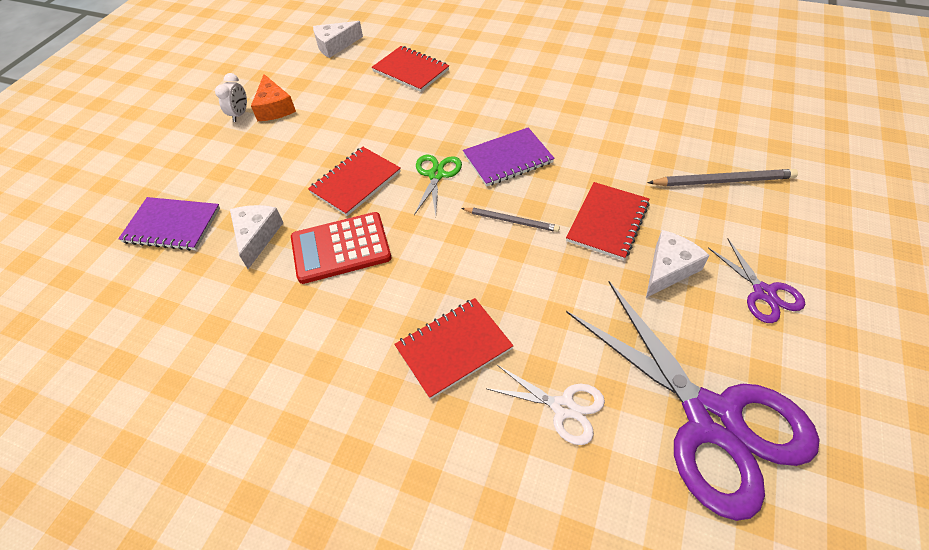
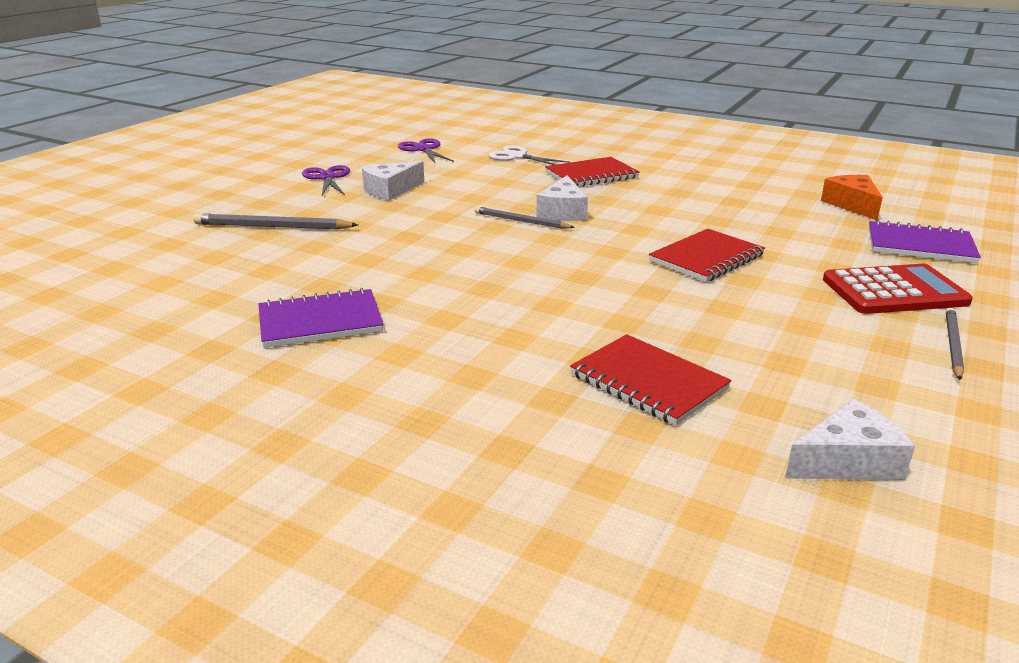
camera: 175 degrees left, 25 degrees down
white clock [215,73,247,122] -> grey pencil [946,308,964,380]
white cheese [230,205,283,269] -> white cheese moved to [536,176,588,221]
orange cheese [251,74,296,121] -> orange cheese moved to [821,175,883,220]
red calculator [291,212,391,284] -> red calculator moved to [823,264,973,314]
green scissors [414,155,462,216] -> none
purple notebook [463,127,555,187] -> purple notebook moved to [258,288,384,348]
red notebook [566,182,650,261] -> none
purple scissors [566,281,820,521] -> purple scissors [398,138,454,163], size x0.45

